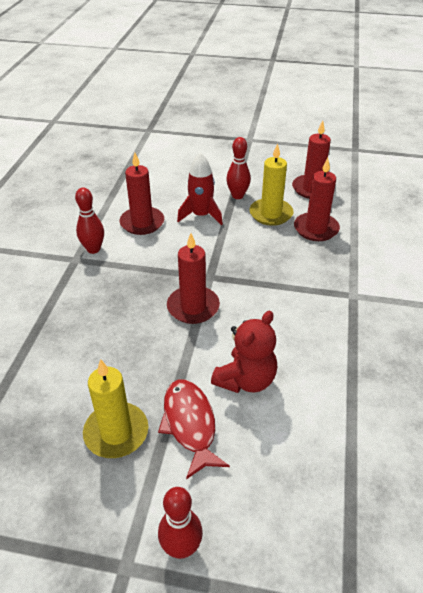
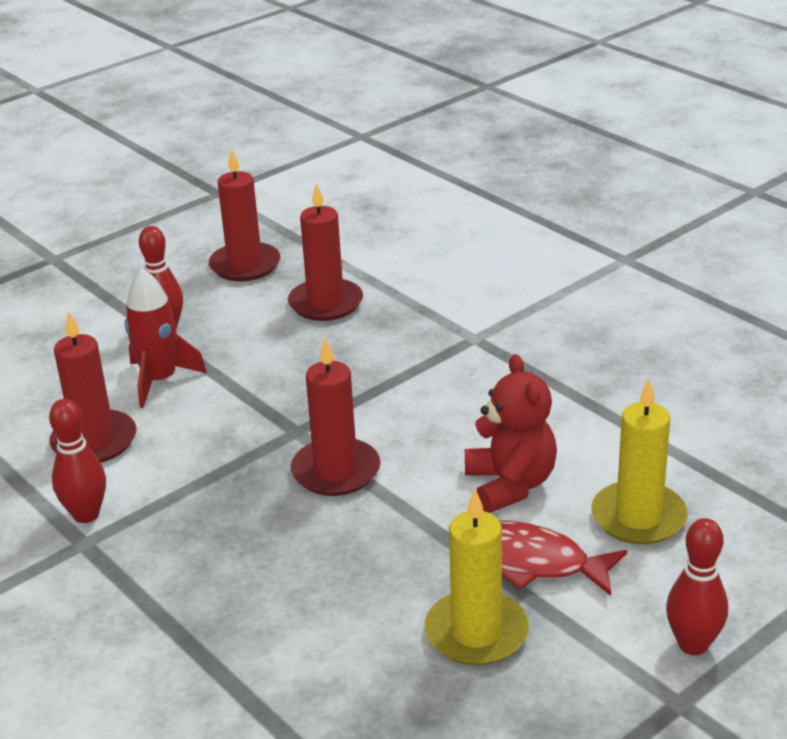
camera: 50 degrees left, 10 degrees down
yellow candle [249,143,293,226] -> yellow candle moved to [592,379,688,545]

